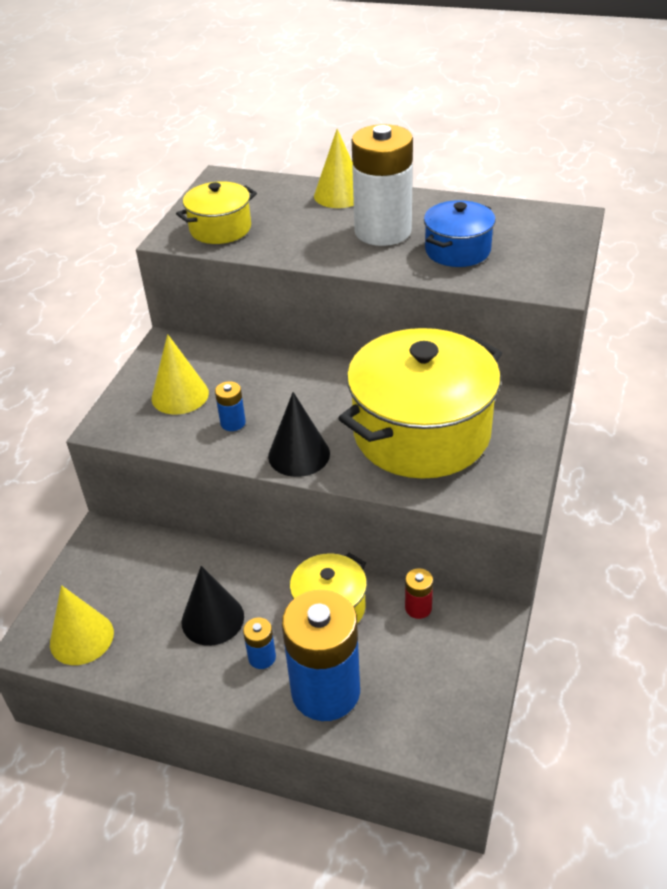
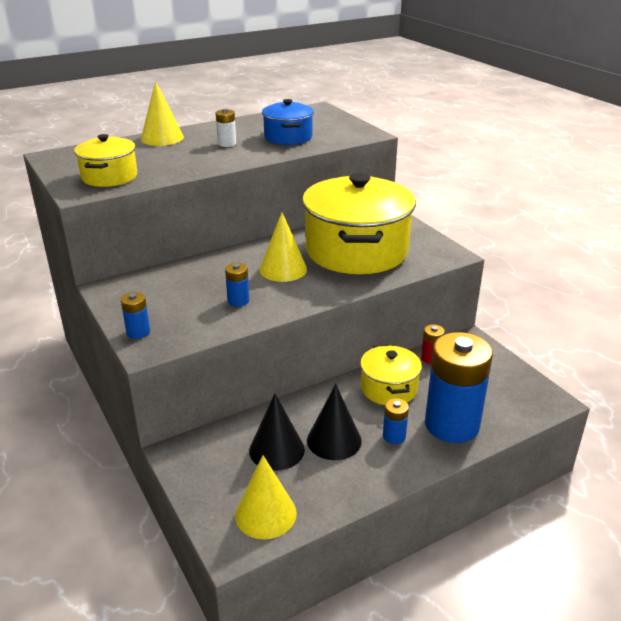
camera: 50 degrees left, 10 degrees down
yellow cone [152,334,209,415] -> yellow cone moved to [259,212,307,282]
black cone [268,392,330,477] -> black cone moved to [249,394,305,471]
white battery [352,124,413,246] -> white battery [216,109,236,147], size x0.42
none -> blue battery [121,292,150,339]

